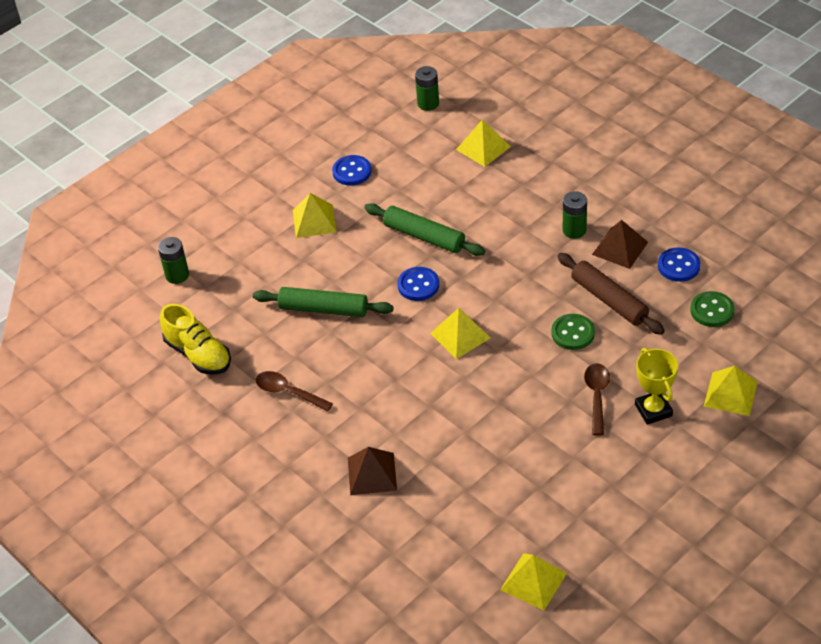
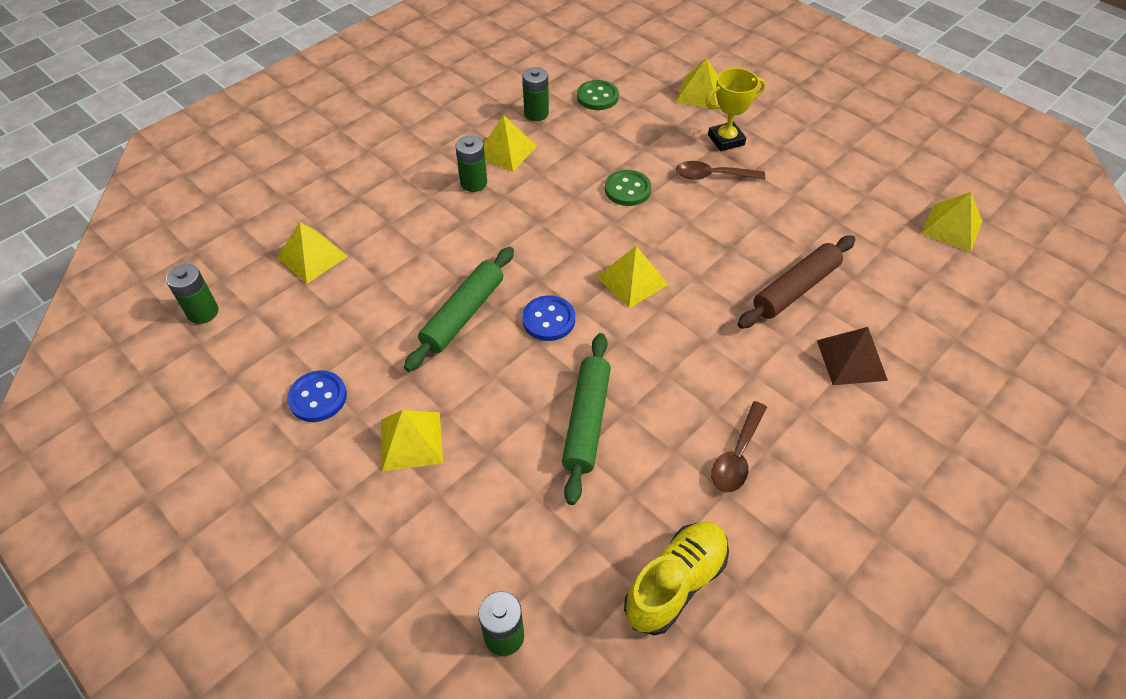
camera: 95 degrees left, 5 degrees up
brown rolling pin [557,253,665,335] -> brown rolling pin moved to [737,235,856,329]
brown pyramid [592,220,648,269] -> yellow pyramid [484,115,537,172]
blue button [658,247,700,282] -> green battery [522,67,549,121]

